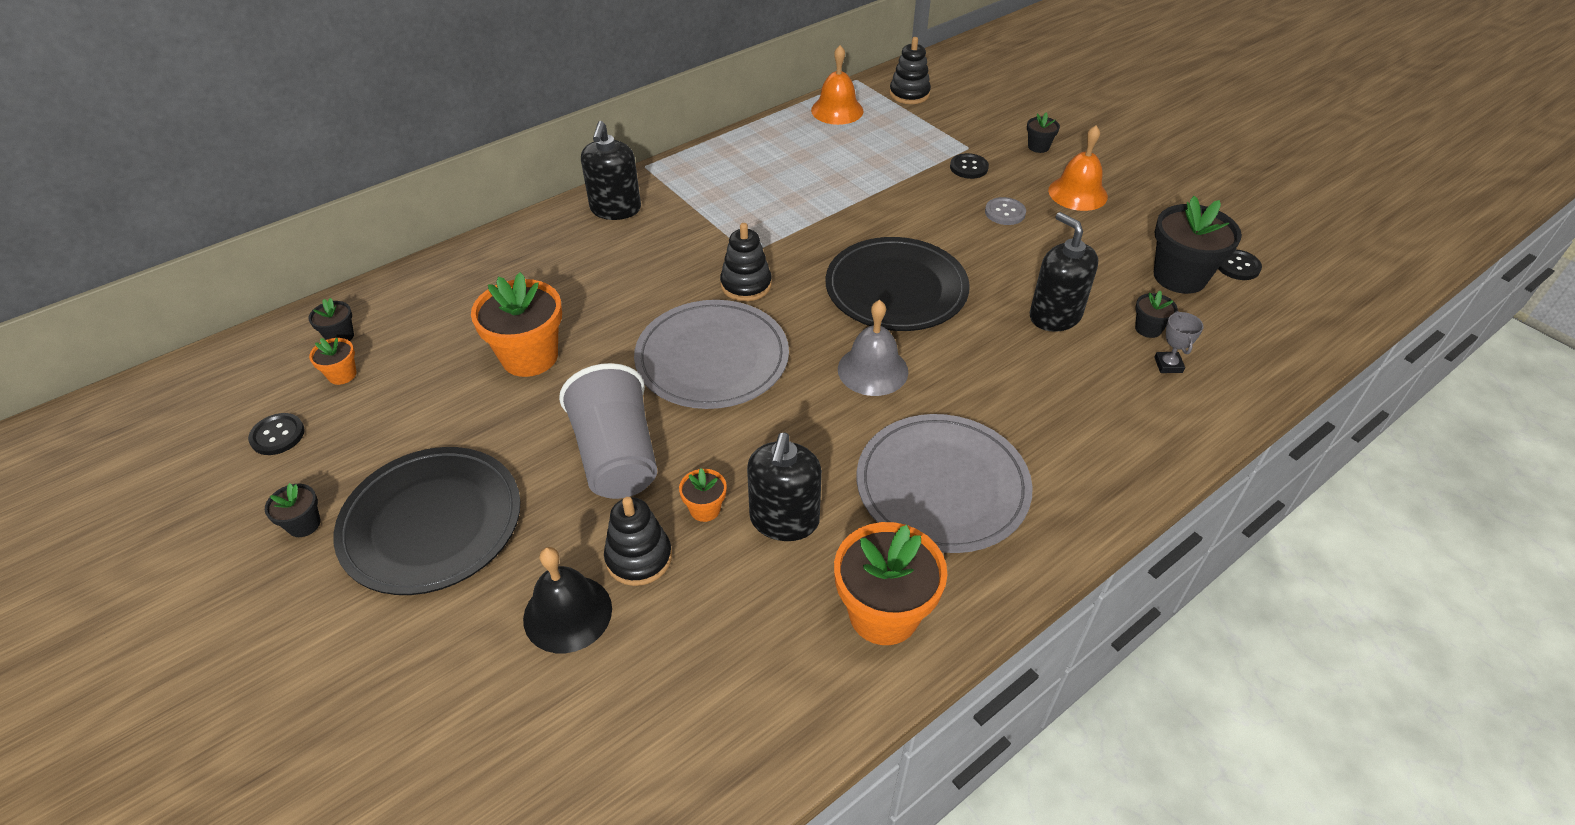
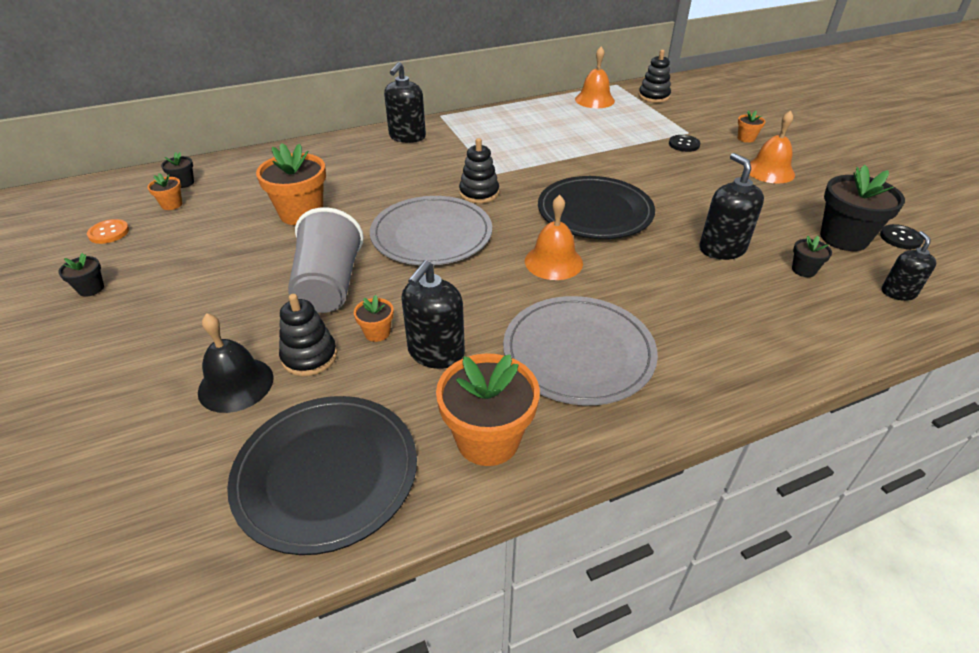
camera: 15 degrees right, 5 degrees down
black button [248,413,305,455] -> orange button [87,219,129,244]
black plate [333,447,521,595] -> black plate moved to [227,396,417,555]
grey bell [838,300,908,396] -> orange bell [525,195,583,280]
grey button [985,197,1026,225] -> none
black flower pot [1027,112,1060,153] -> orange flower pot [738,111,766,143]
grey trophy [1154,311,1203,373] -> none
none -> black soap dispenser [882,231,936,301]

